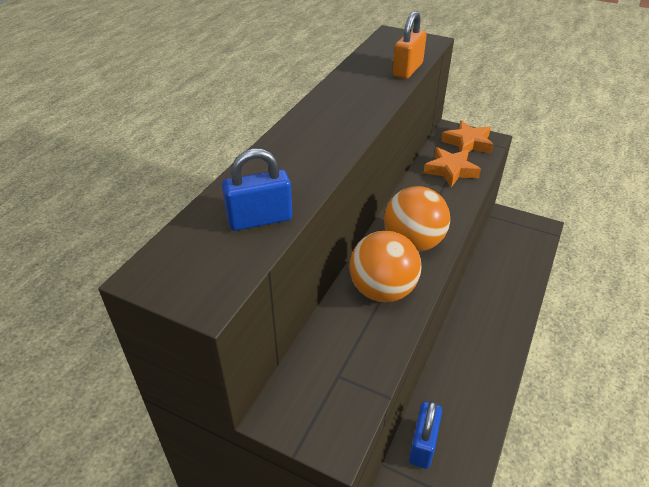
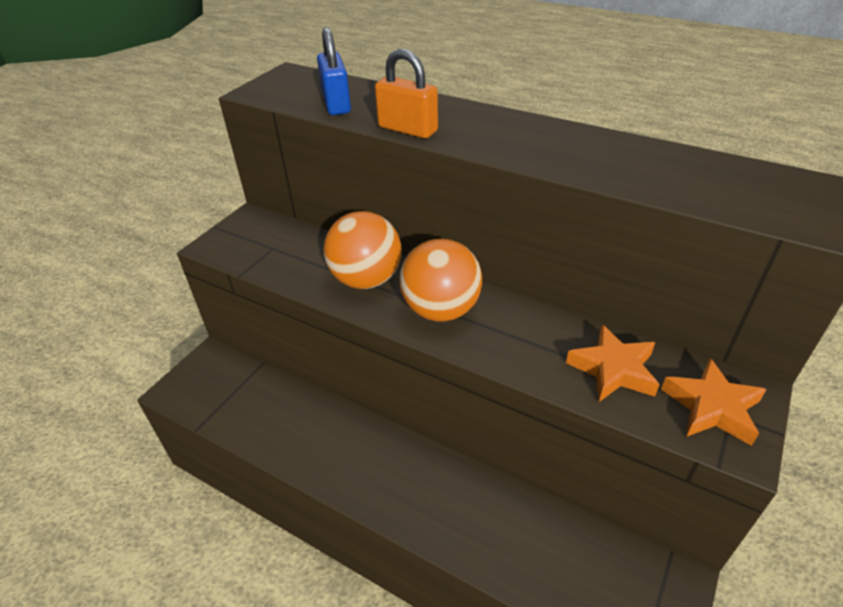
camera: 95 degrees right, 0 degrees up
orange padlock [392,11,427,79] -> orange padlock moved to [375,49,438,139]
blue padlock [409,400,442,469] -> none

